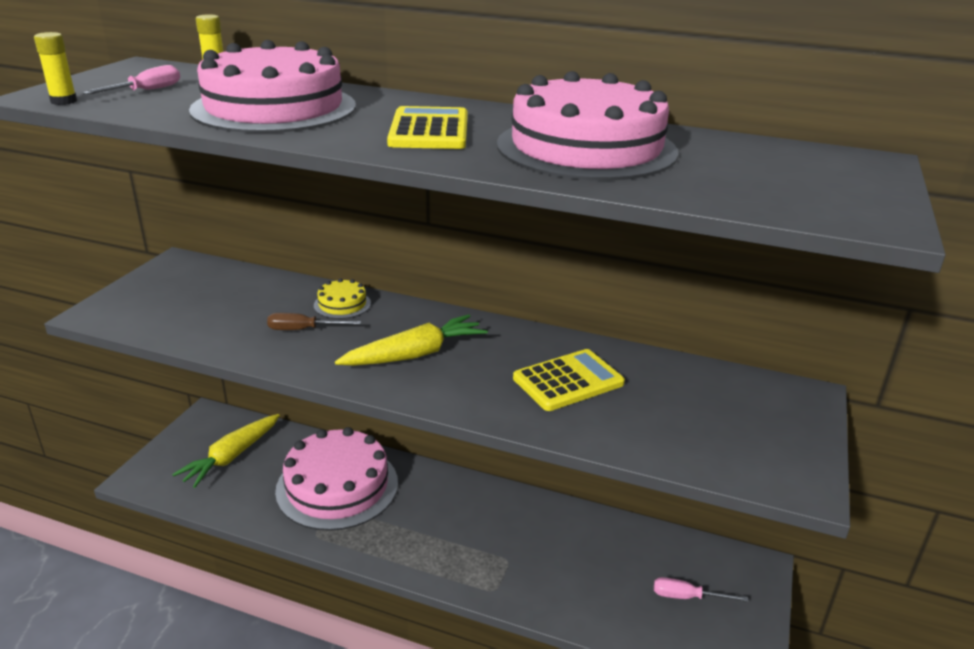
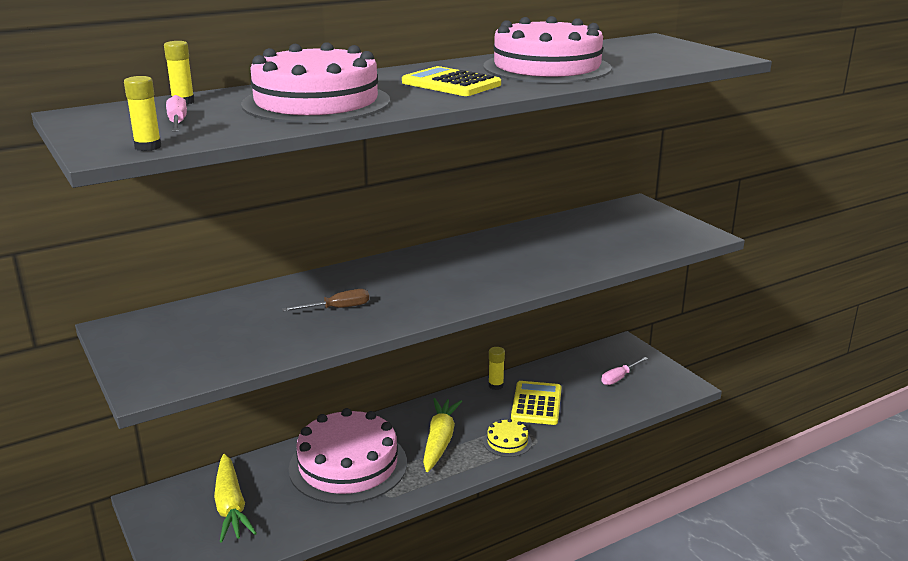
camera: 50 degrees left, 5 degrees down
brown screwdriver [267,313,361,330] -> brown screwdriver turned 150 degrees counterclockwise [282,289,369,311]
yellow cake [314,278,371,319] -> yellow cake moved to [483,419,532,457]
yellow carrot [335,314,488,366] -> yellow carrot moved to [423,398,462,472]
yellow calculator [513,349,625,411] -> yellow calculator moved to [511,381,562,425]
none -> yellow glue stick [488,347,505,390]

